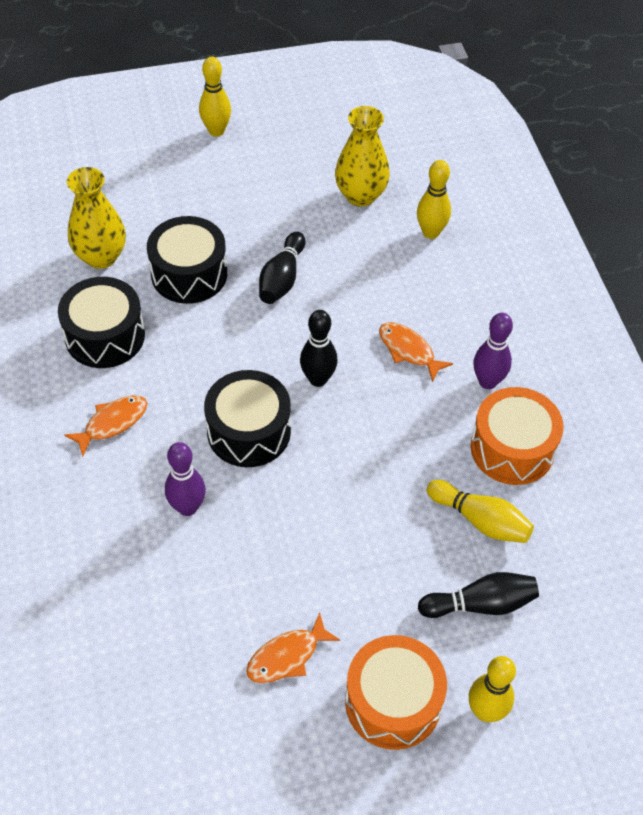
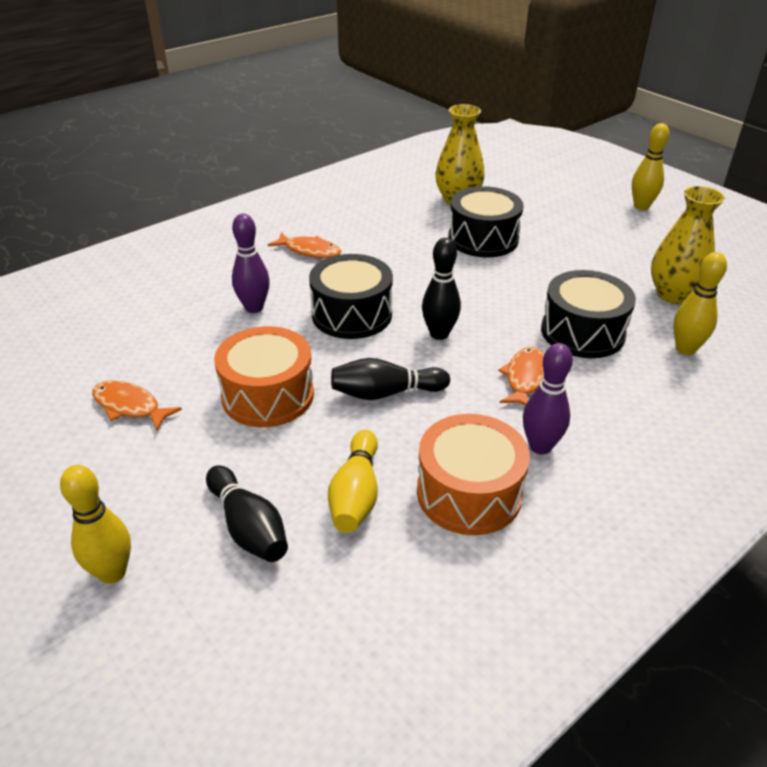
camera: 65 degrees right, 15 degrees down
black drum [58,277,145,368] -> black drum moved to [541,270,636,358]
black bowling pin [259,232,305,304] -> black bowling pin moved to [331,358,450,400]
orange drum [345,635,447,750] -> orange drum moved to [214,326,314,427]

